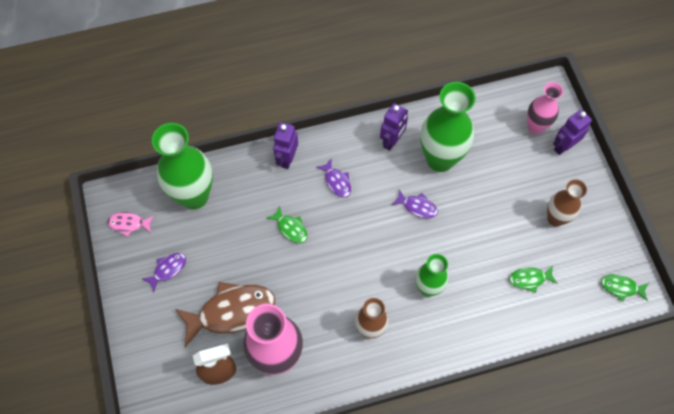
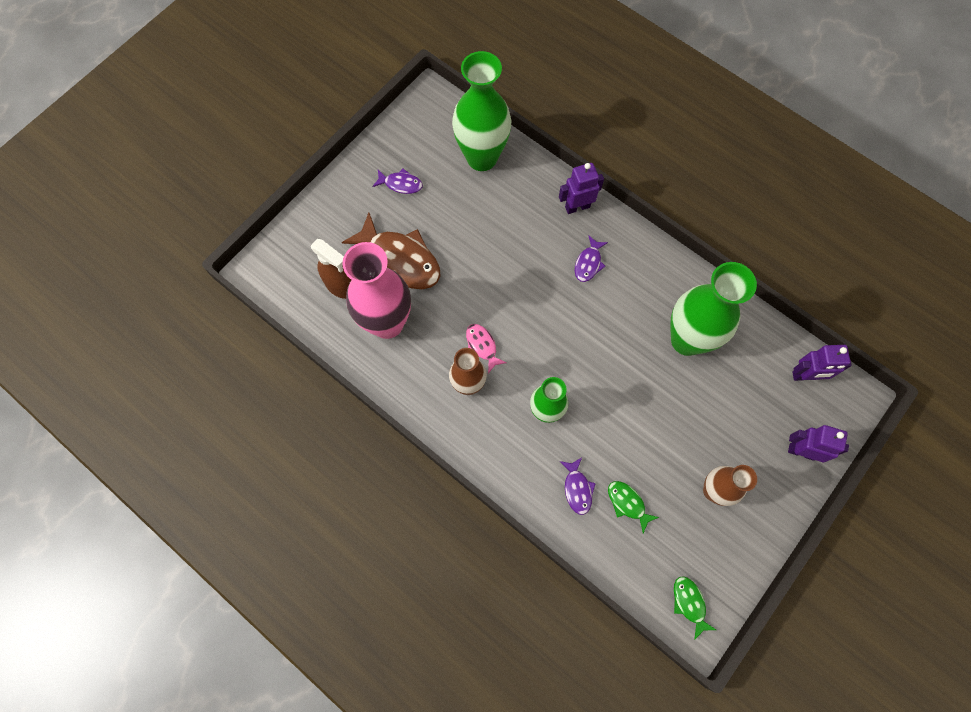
camera: 55 degrees right, 5 degrees up
pink fish [107,212,154,237] -> pink fish moved to [466,324,507,373]
green fish [267,206,307,243] -> none
purple robot [380,103,408,151] -> purple robot moved to [792,345,852,381]
purple fish [392,190,438,218] -> purple fish moved to [560,458,596,515]
pink vase [527,82,563,134] -> none

